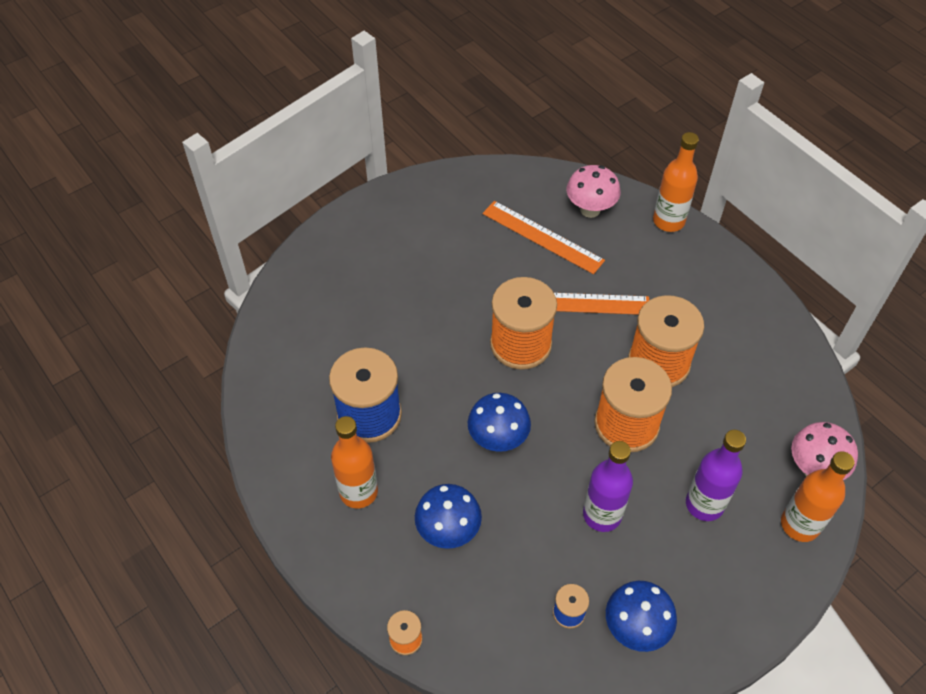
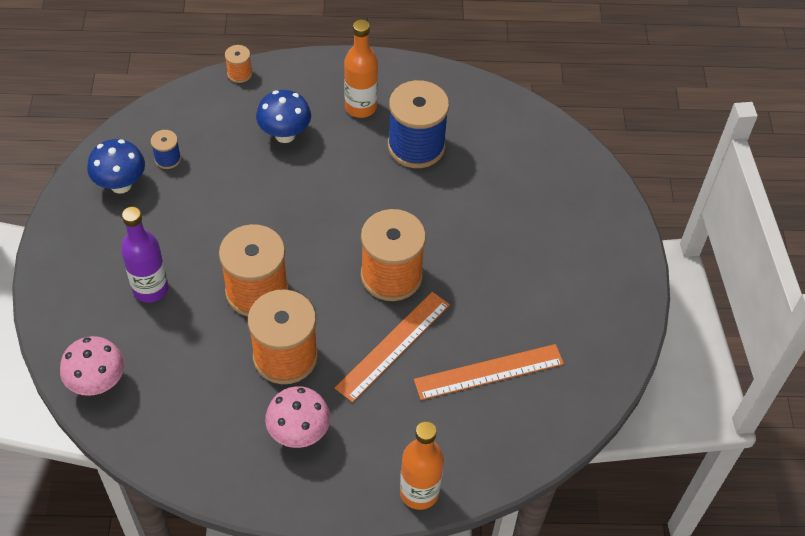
camera: 125 degrees right, 0 degrees up
blue mushroom [468,393,531,452] -> none
pink mushroom [567,165,621,218] -> pink mushroom moved to [265,386,330,448]
purple bottle [583,441,633,532] -> none
orange bottle [781,451,855,542] -> none

